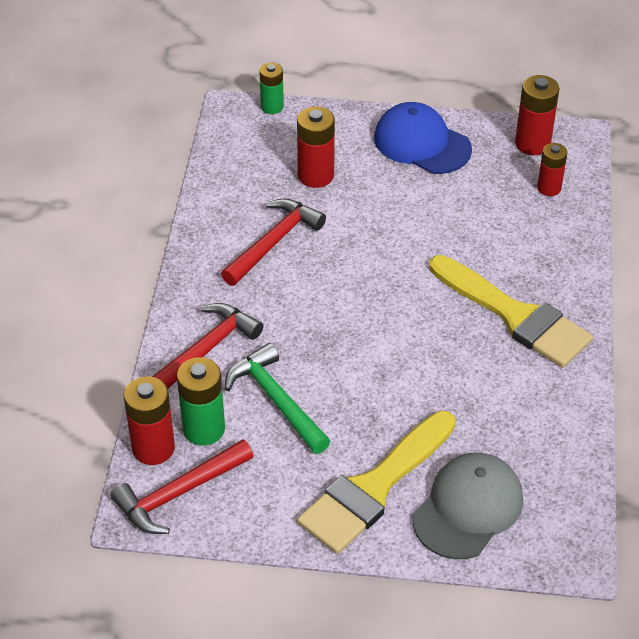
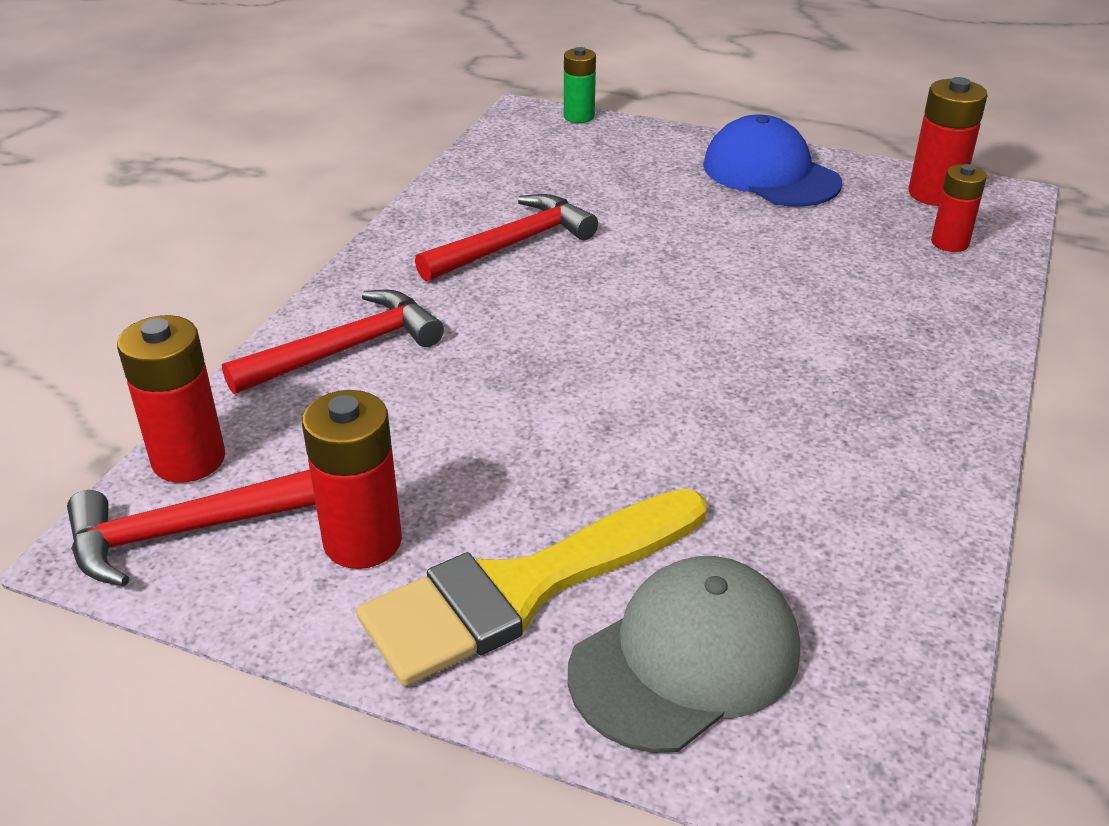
camera: 15 degrees right, 10 degrees down
green battery [177,357,225,445] -> none
green hammer [225,343,330,454] -> none
red battery [297,106,335,188] -> red battery moved to [302,390,402,569]
yellow brush [429,255,593,368] -> none

